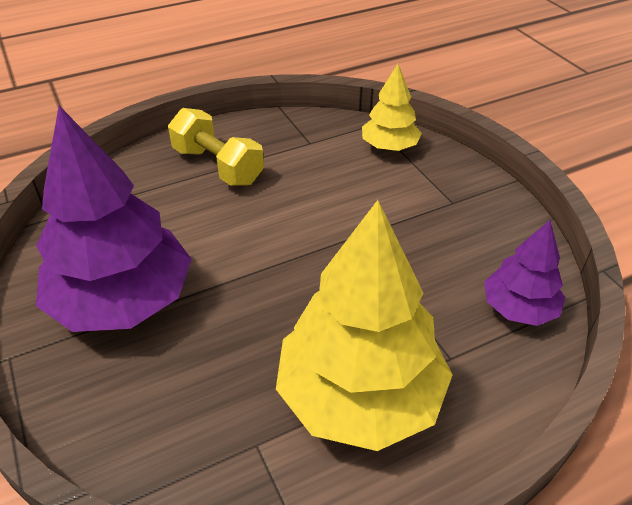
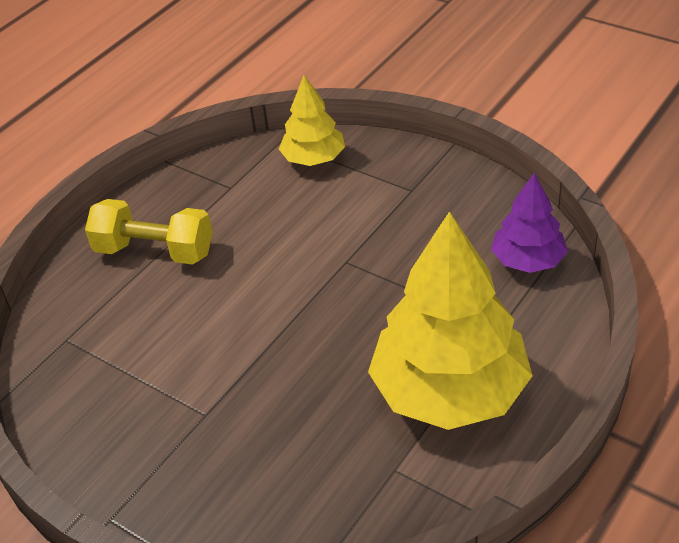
camera: 25 degrees left, 0 degrees up
purple tree [36,106,192,332] -> none

